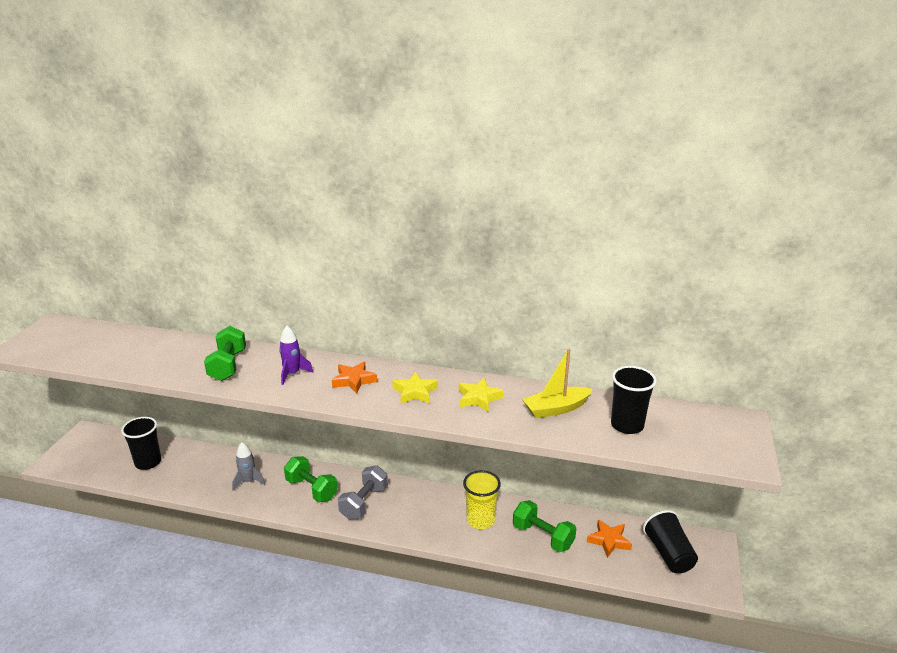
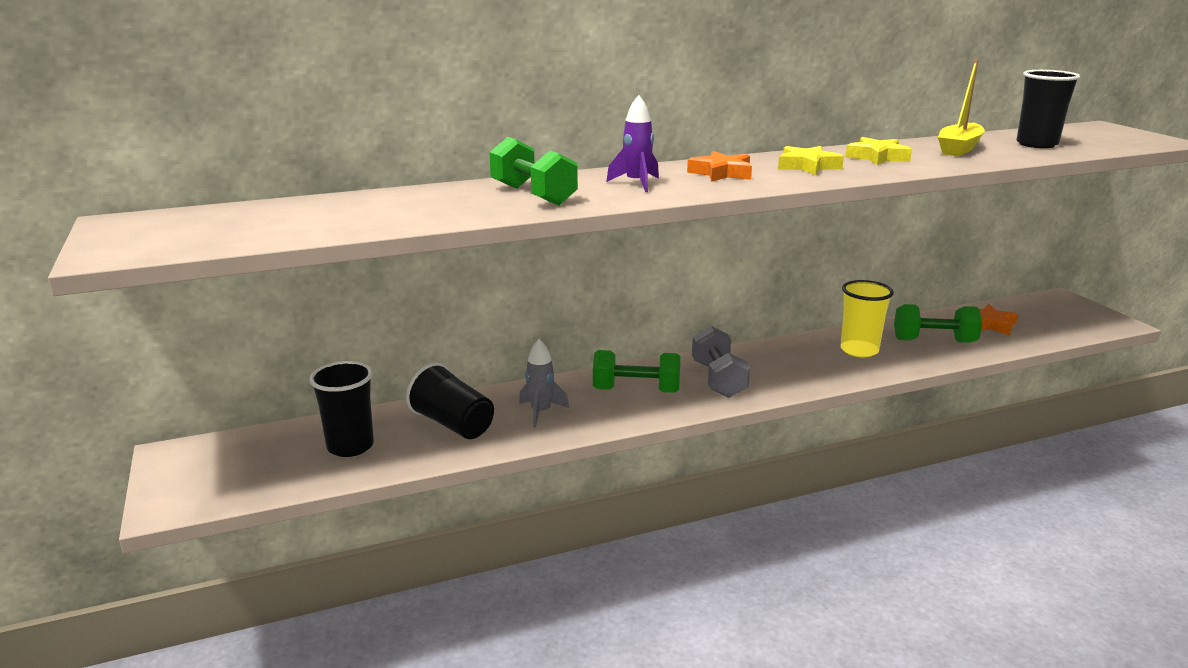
camera: 35 degrees left, 5 degrees down
black cup [643,510,698,573] -> black cup moved to [406,363,494,439]

